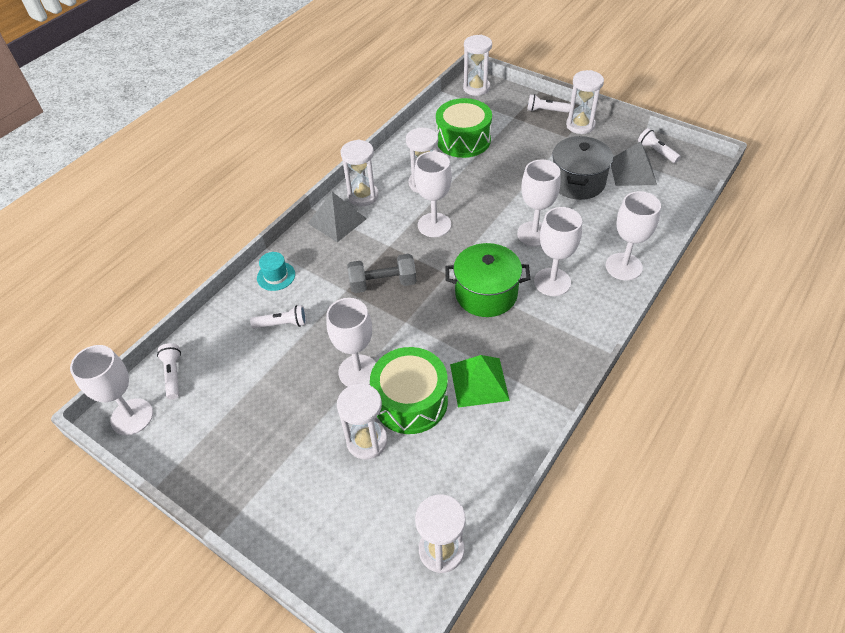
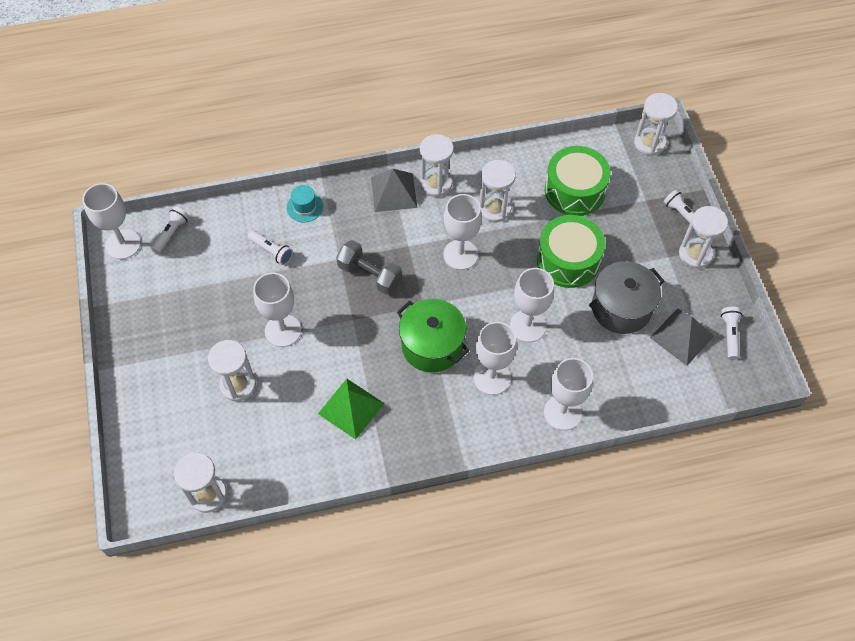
camera: 40 degrees right, 10 degrees up
green drum [370,347,448,434] -> green drum moved to [537,215,605,288]

